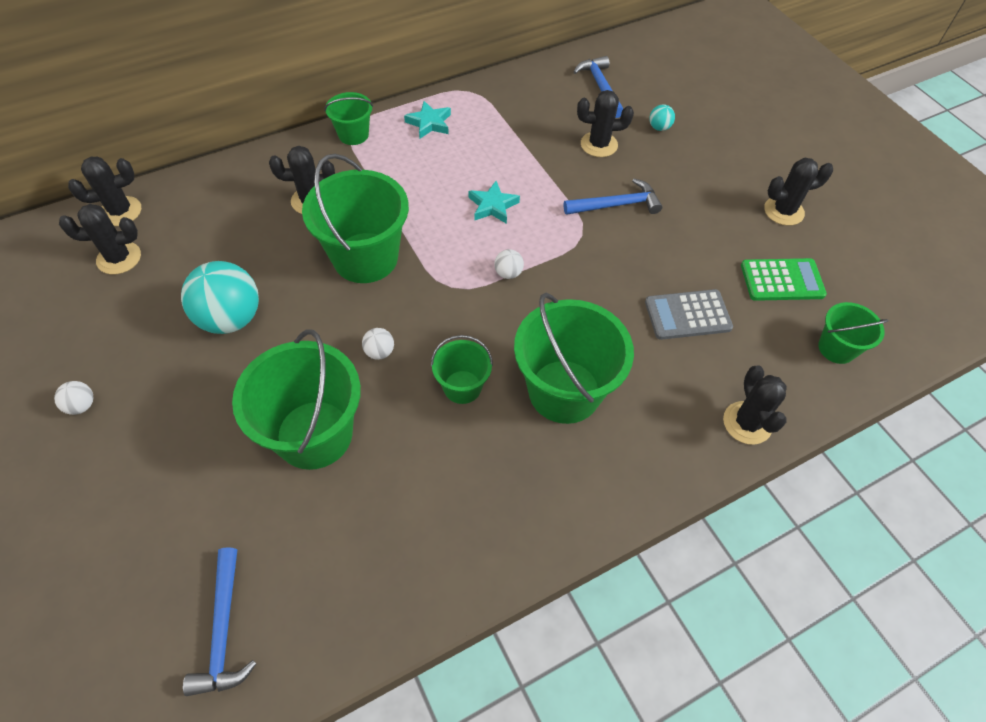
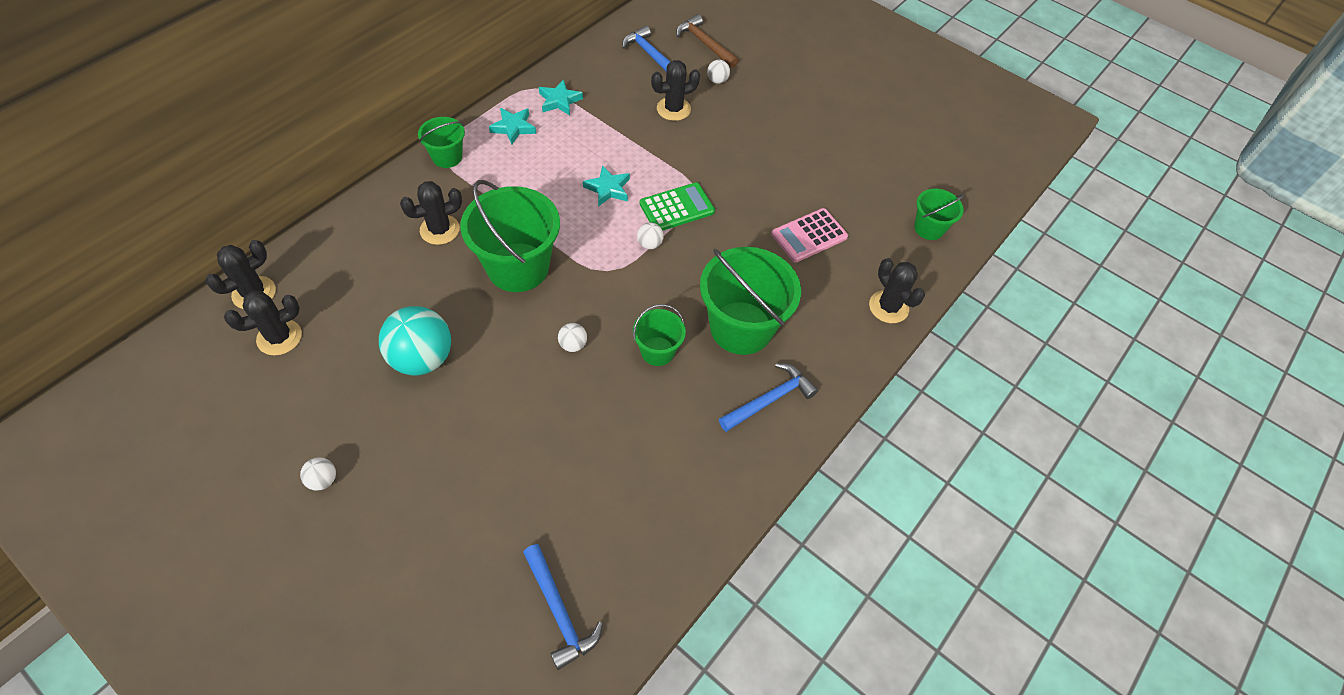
camera: 25 degrees left, 0 degrees up
green bucket [232,329,361,470] -> none
blue hammer [564,179,662,215] -> blue hammer moved to [719,363,818,432]
grey calculator [645,289,733,340] -> pink calculator [771,208,848,262]
turquoise ball [649,104,675,131] -> white ball [707,60,730,84]
green calculator [741,258,827,301] -> green calculator moved to [640,182,715,230]
black cactus [764,157,833,226] -> none
none -> turquoise star [539,79,583,115]
none -> brown hammer [676,14,739,68]

